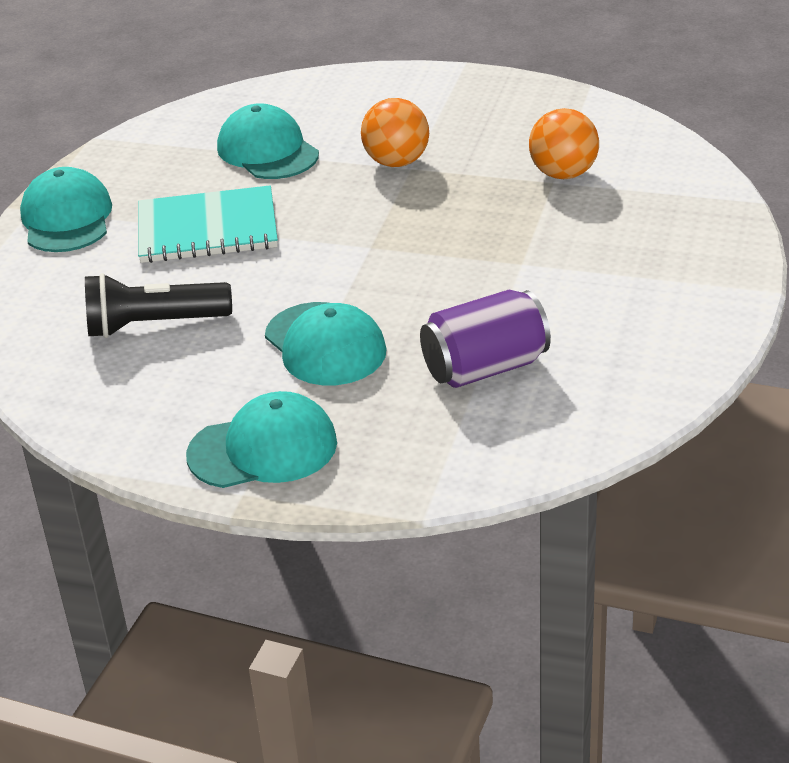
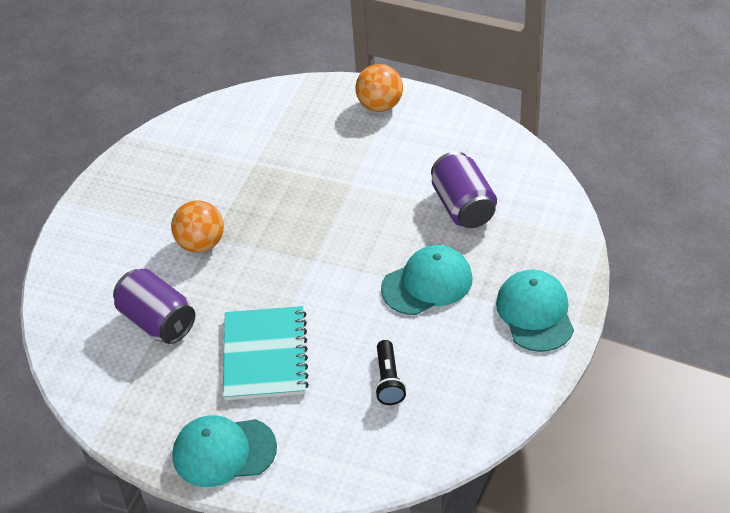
camera: 85 degrees left, 10 degrees up
black flashlight [85,273,232,338] -> black flashlight [375,340,406,405], size x0.66
turquoise cap [217,103,319,179] -> purple can [113,269,195,344]
orange ball [529,108,599,179] -> orange ball moved to [355,64,403,112]

